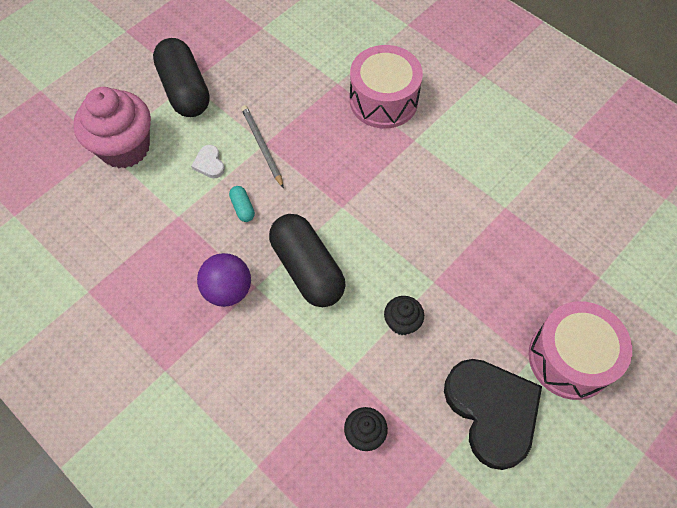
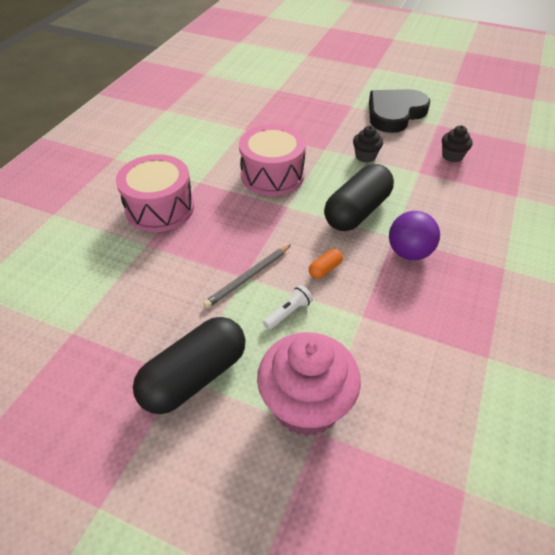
camera: 110 degrees left, 15 degrees down
white heart [191,145,225,178] -> white flashlight [263,285,313,330]
turquoise capsule [229,186,255,222] -> orange capsule [309,249,343,279]
pink drum [529,301,632,400] -> pink drum moved to [239,124,306,196]

